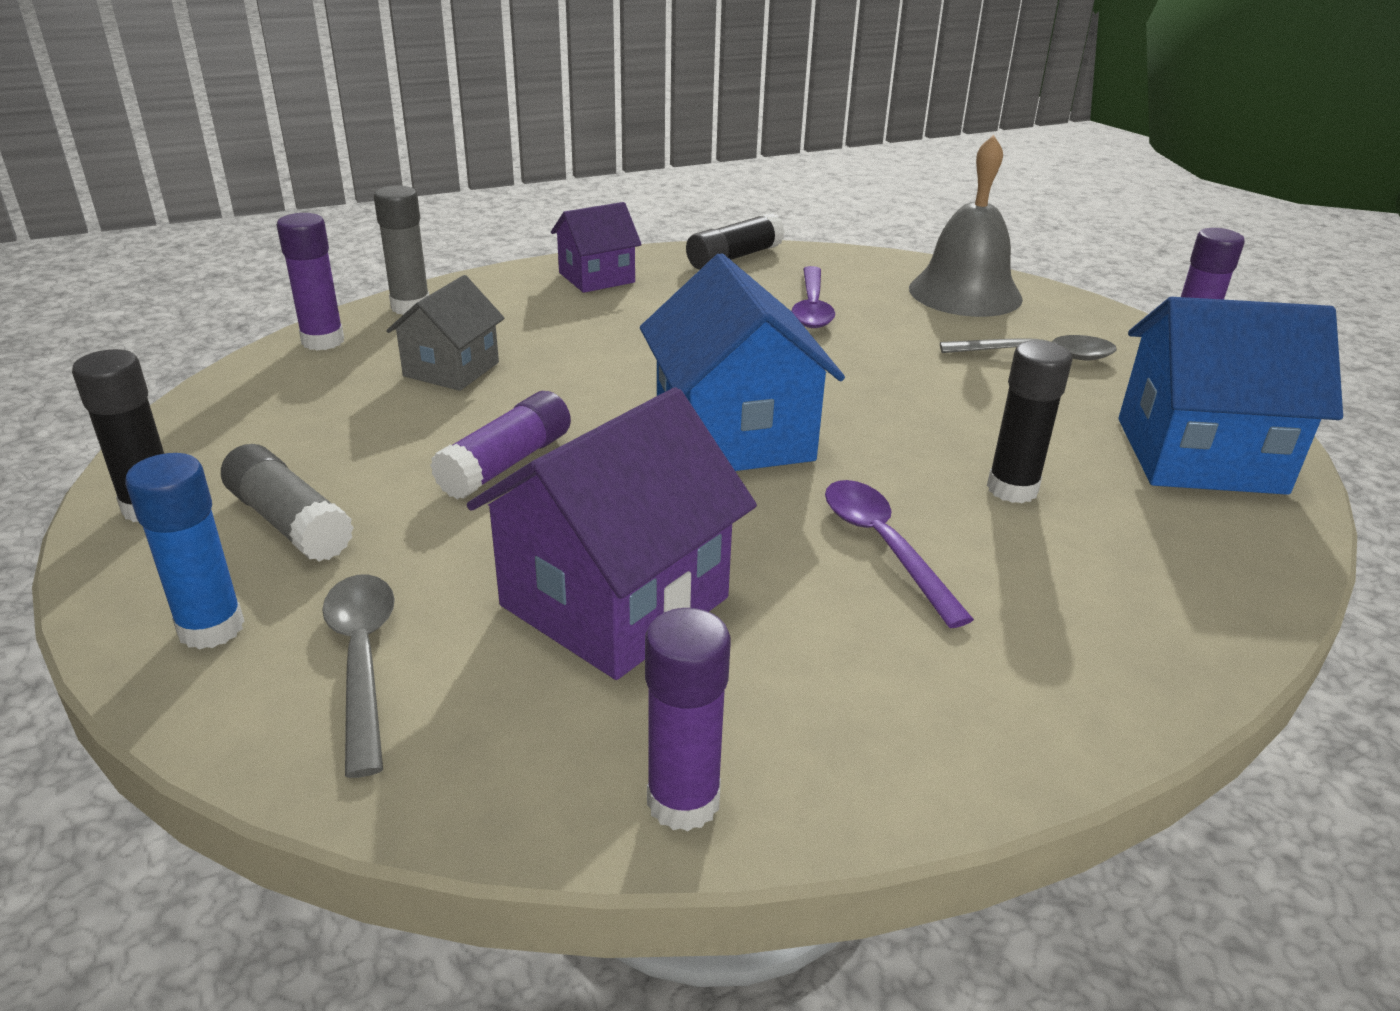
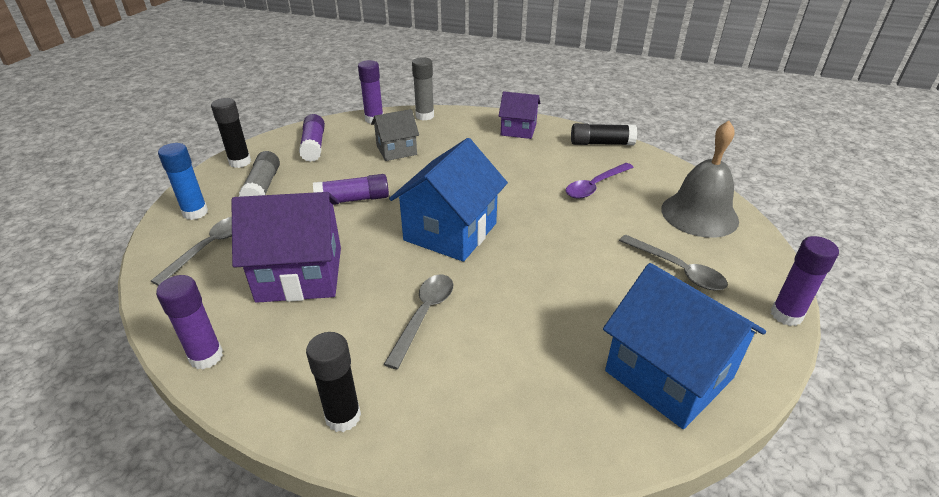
camera: 45 degrees right, 5 degrees up
purple spoon [825,480,974,628] -> grey spoon [384,274,453,369]
black glue stick [987,340,1073,503] -> black glue stick moved to [306,332,361,432]
none -> purple glue stick [299,114,325,162]

